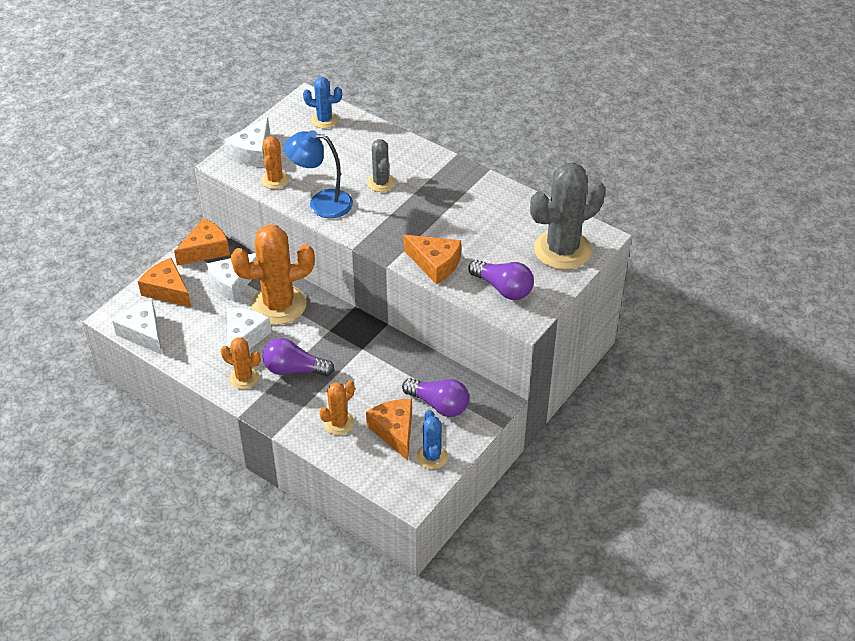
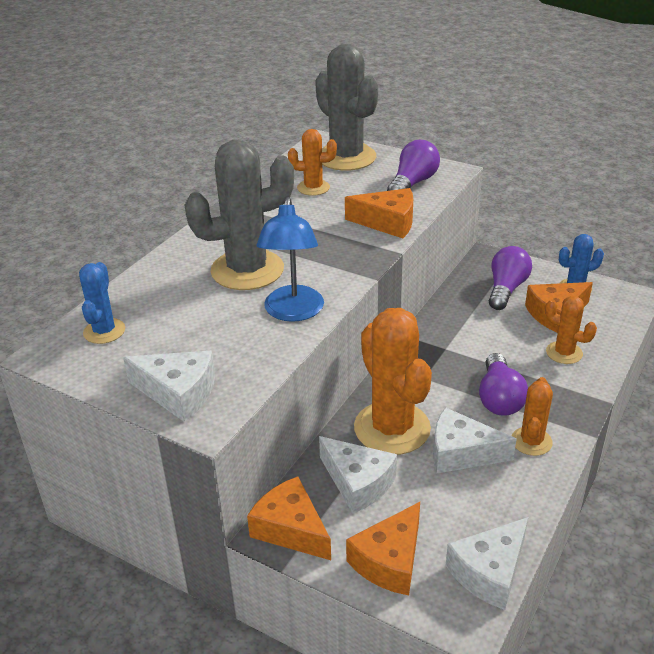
camera: 95 degrees left, 10 degrees down
orange cactus [261,136,289,189] -> orange cactus moved to [288,129,337,196]
grey cactus [367,139,395,192] -> grey cactus [185,140,294,290], size x1.93
orange cheese [403,235,461,285] -> orange cheese turned 75 degrees clockwise [345,188,413,238]

